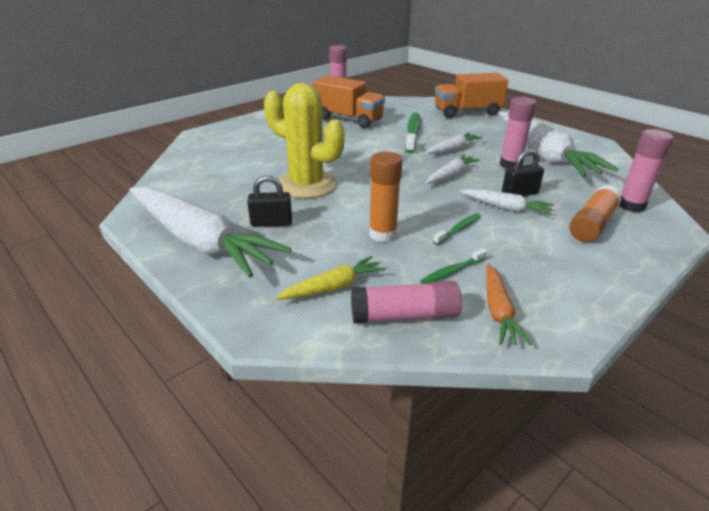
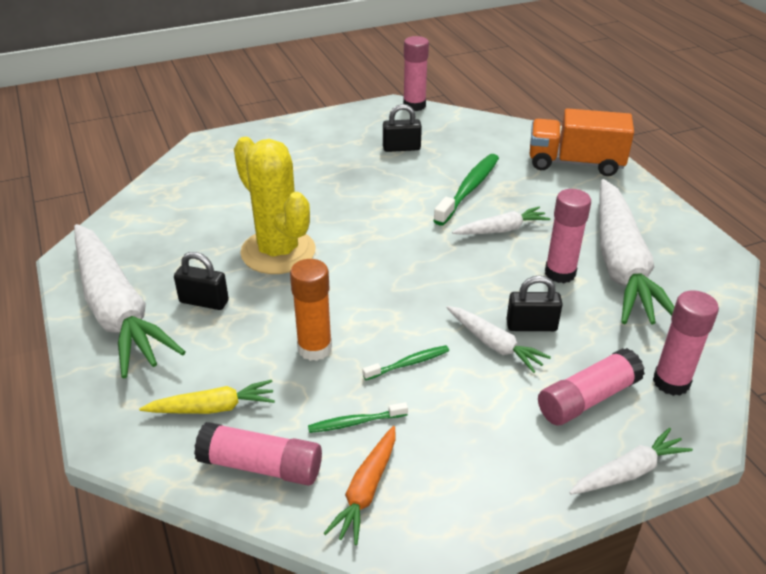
camera: 20 degrees right, 5 degrees up
orange truck [313,75,385,128] -> black padlock [383,104,422,152]
white carrot [426,154,480,184] -> white carrot moved to [569,428,693,495]
orange glue stick [569,185,622,242] -> pink glue stick [538,348,645,425]

